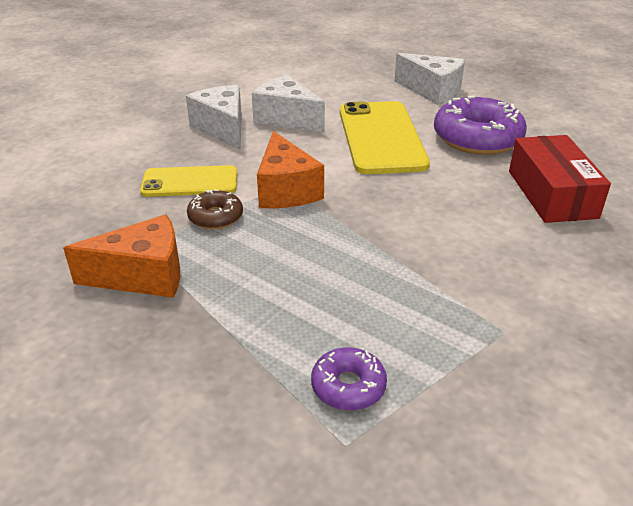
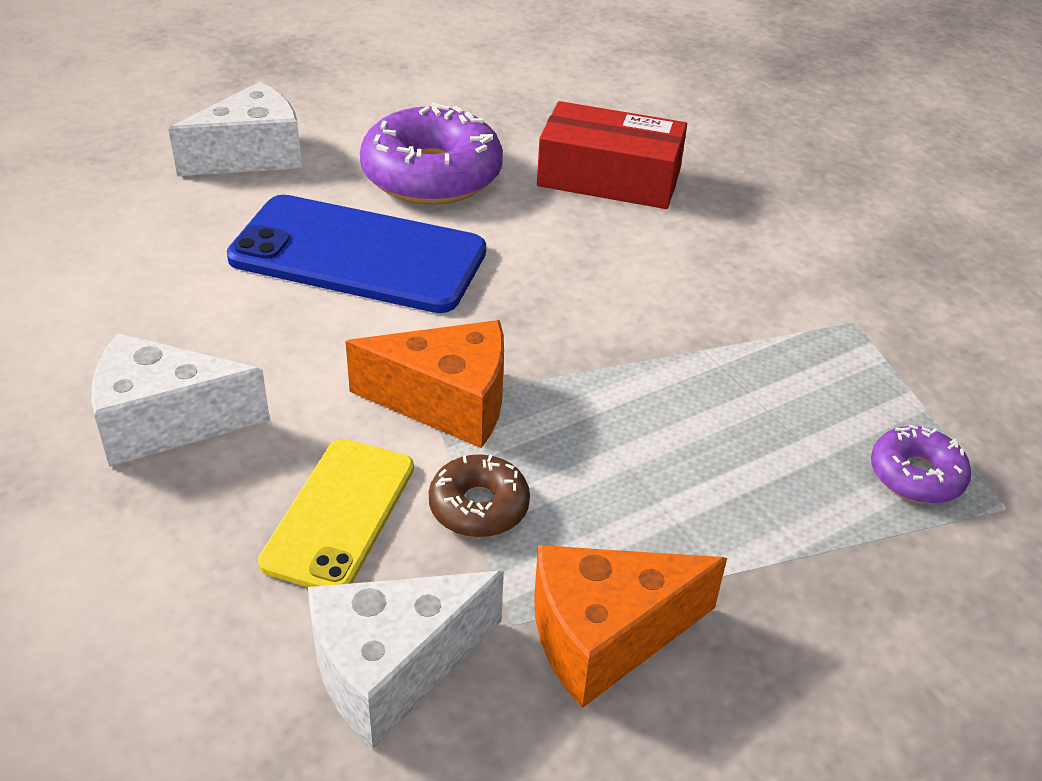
camera: 70 degrees left, 5 degrees up
orange cheese [63,214,180,298] -> orange cheese turned 120 degrees counterclockwise [534,545,727,708]
white cheese [252,75,325,133] -> white cheese moved to [308,571,504,749]
yellow phone [340,101,430,174] -> blue phone [227,195,486,313]

